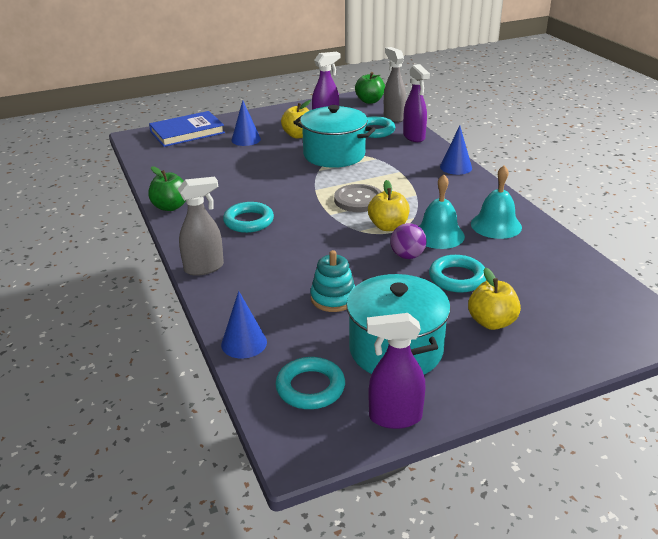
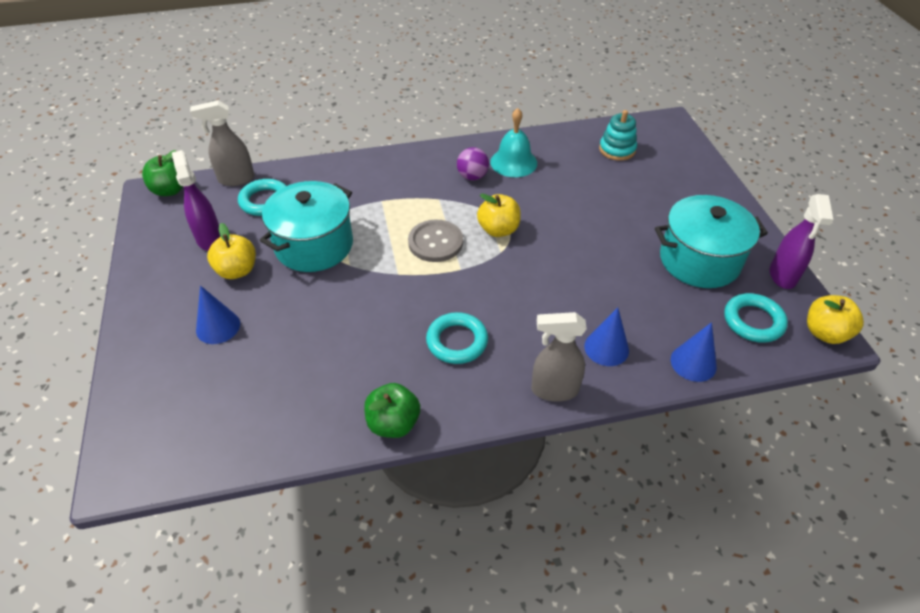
camera: 80 degrees left, 15 degrees up
blue book [149,111,225,147] -> none
grey spray bottle [178,177,224,276] -> grey spray bottle turned 75 degrees counterclockwise [531,312,587,402]
turquoise stacking toy [310,250,355,312] -> turquoise stacking toy moved to [599,110,637,161]
purple ball [390,223,427,259] -> purple ball moved to [457,147,489,180]
purple spray bottle [403,64,430,142] -> none
turquoise bell [419,174,465,249] -> none
turquoise ring [429,255,486,293] -> none
blue cone [440,126,472,175] -> blue cone moved to [584,307,629,366]
yellow apple [468,267,521,330] -> yellow apple moved to [807,295,864,344]

